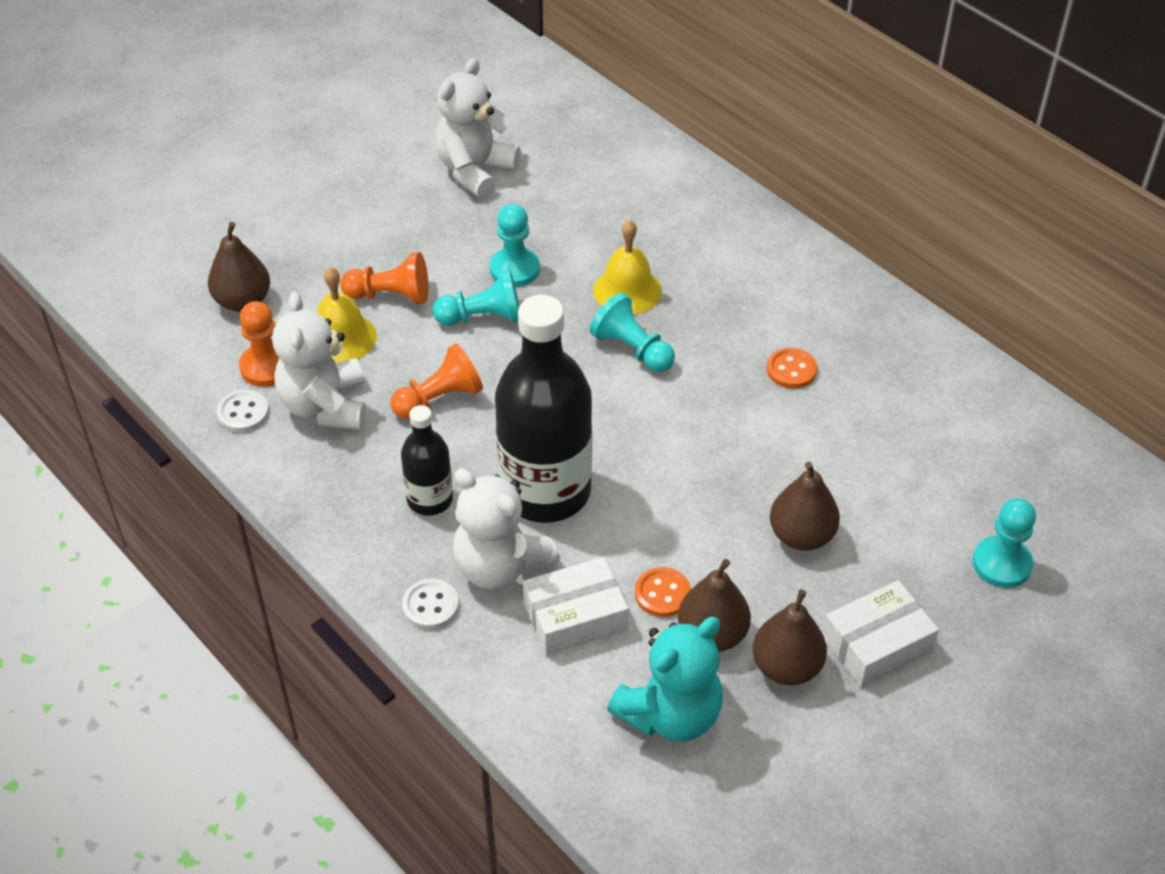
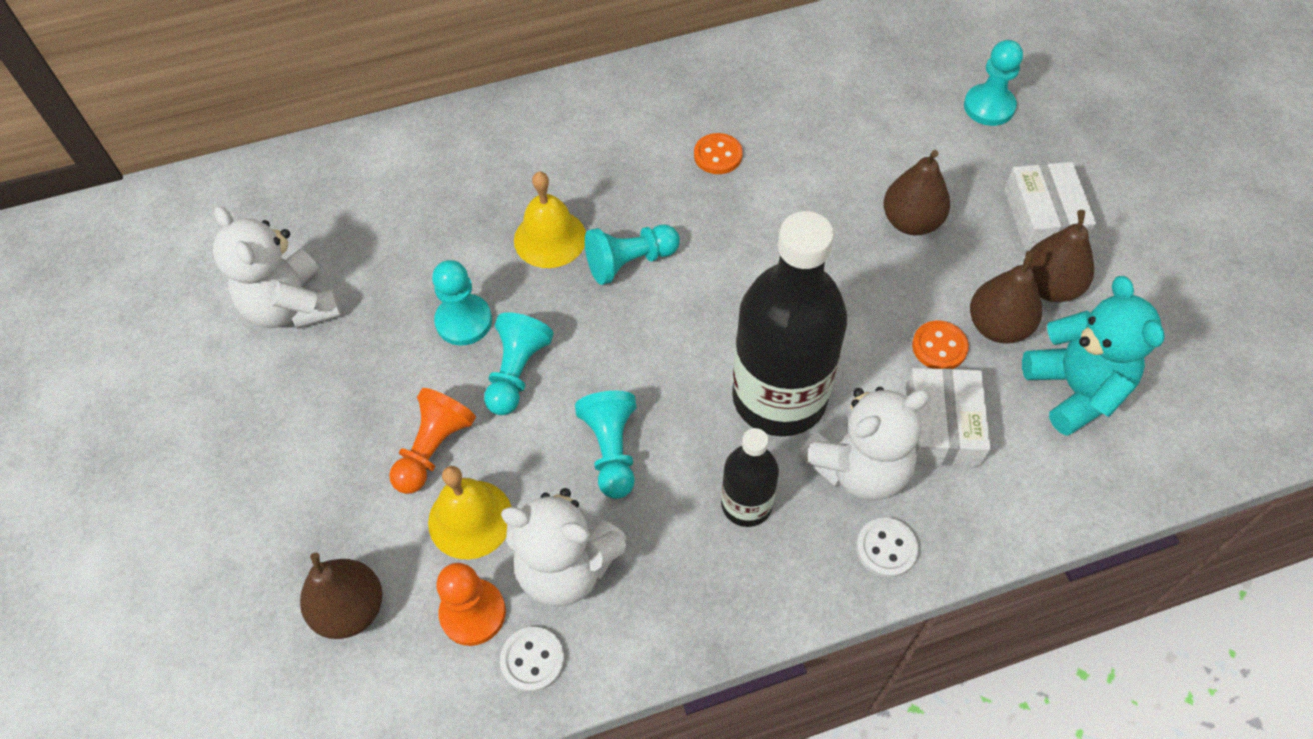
camera: 65 degrees left, 10 degrees up
orange pawn [390,343,483,419] -> turquoise pawn [575,391,636,499]

